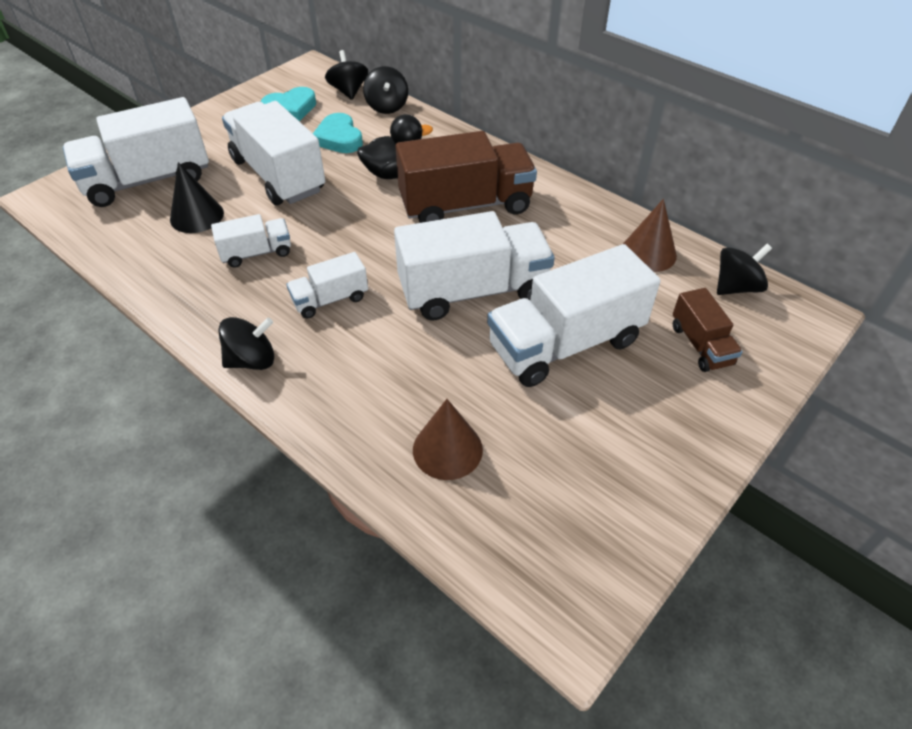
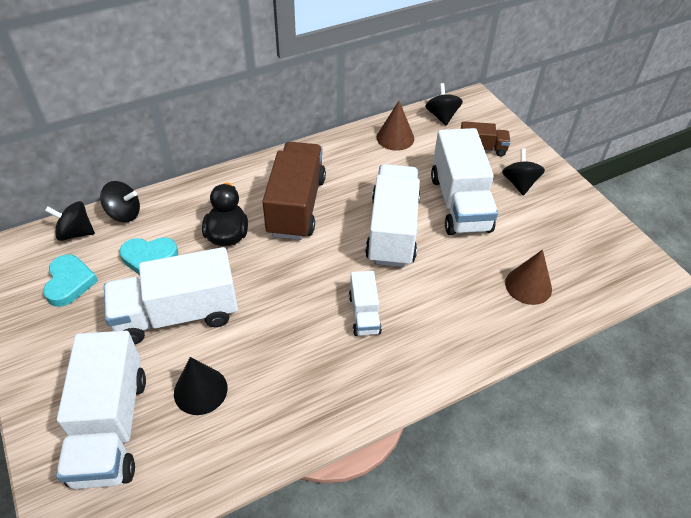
camera: 70 degrees left, 0 degrees up
white truck [211,214,291,268] -> none
black spinning top [218,317,274,370] -> black spinning top moved to [502,149,545,195]

